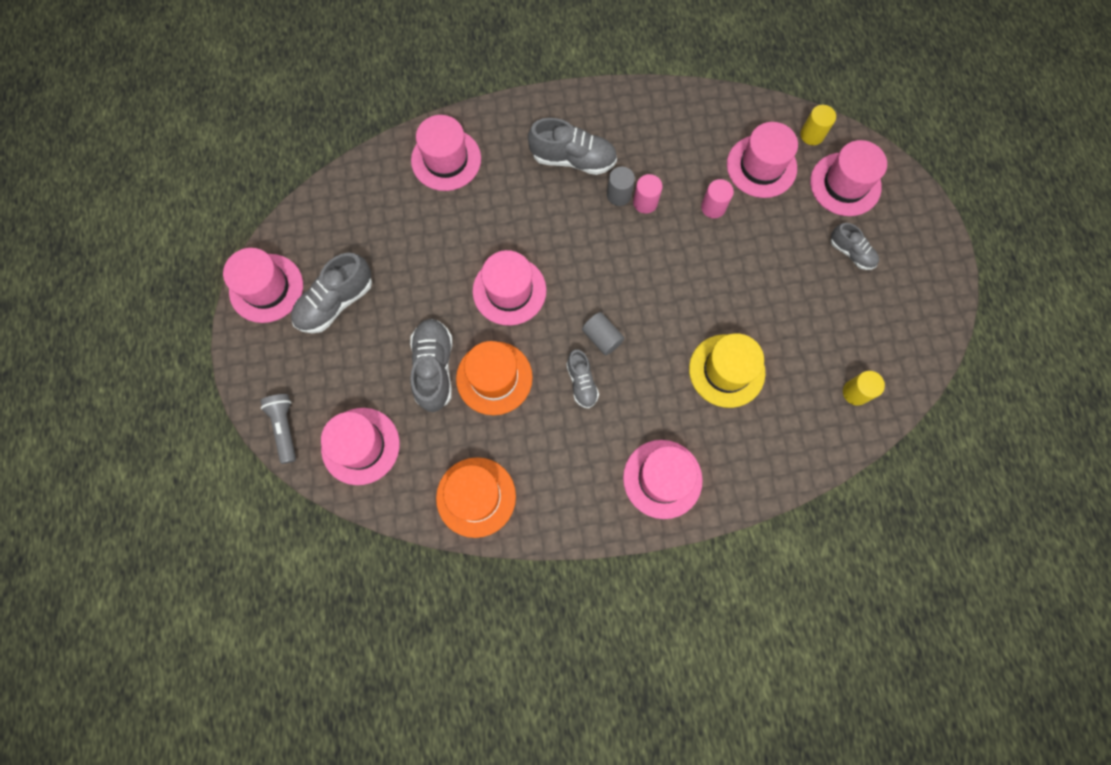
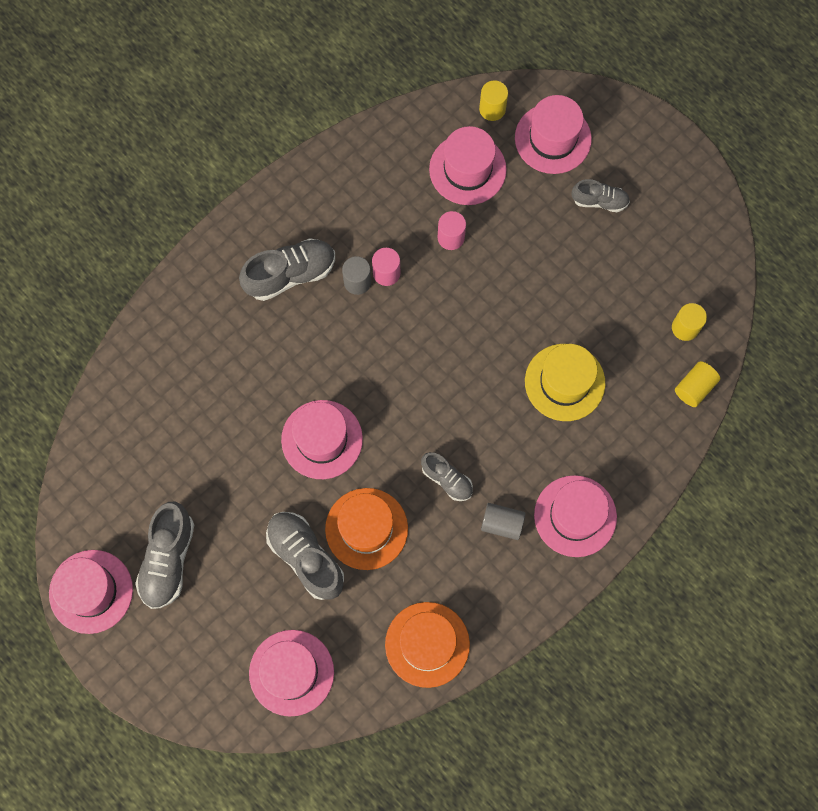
camera: 35 degrees left, 0 degrees up
grey flashlight [260,394,296,464] -> none
pink hat [411,115,481,191] -> none
grey cylinder [582,312,624,355] -> grey cylinder moved to [481,503,525,540]
none -> yellow cylinder [675,361,720,407]

